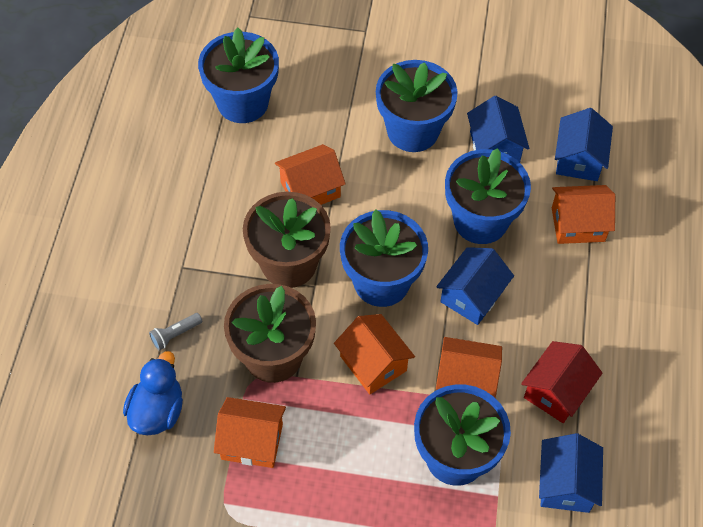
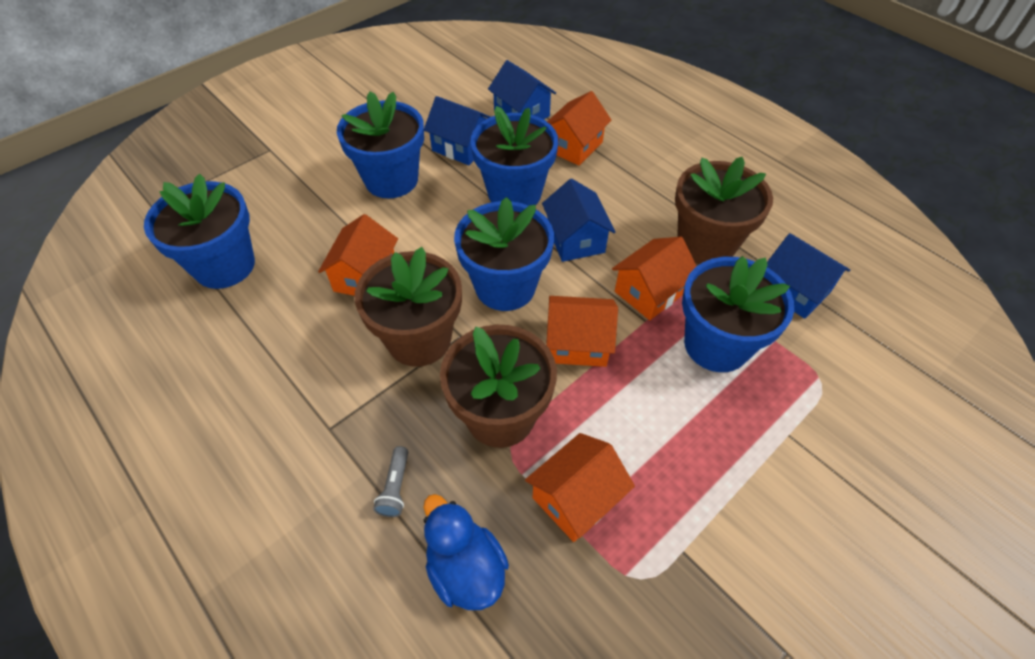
camera: 50 degrees left, 5 degrees down
red house [521,341,603,423] -> brown flower pot [675,157,773,264]

